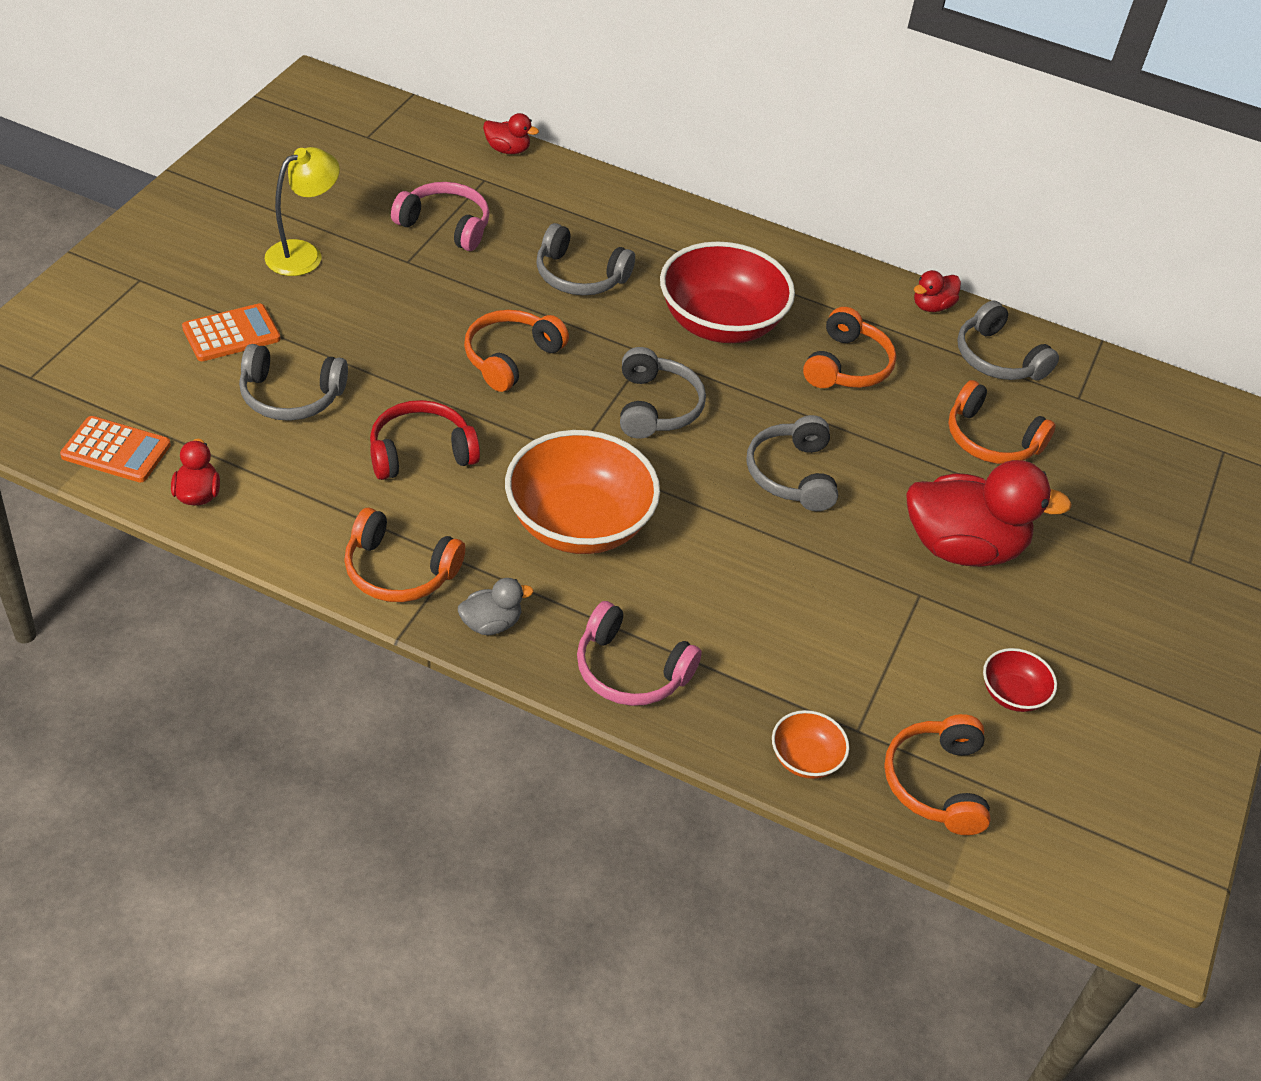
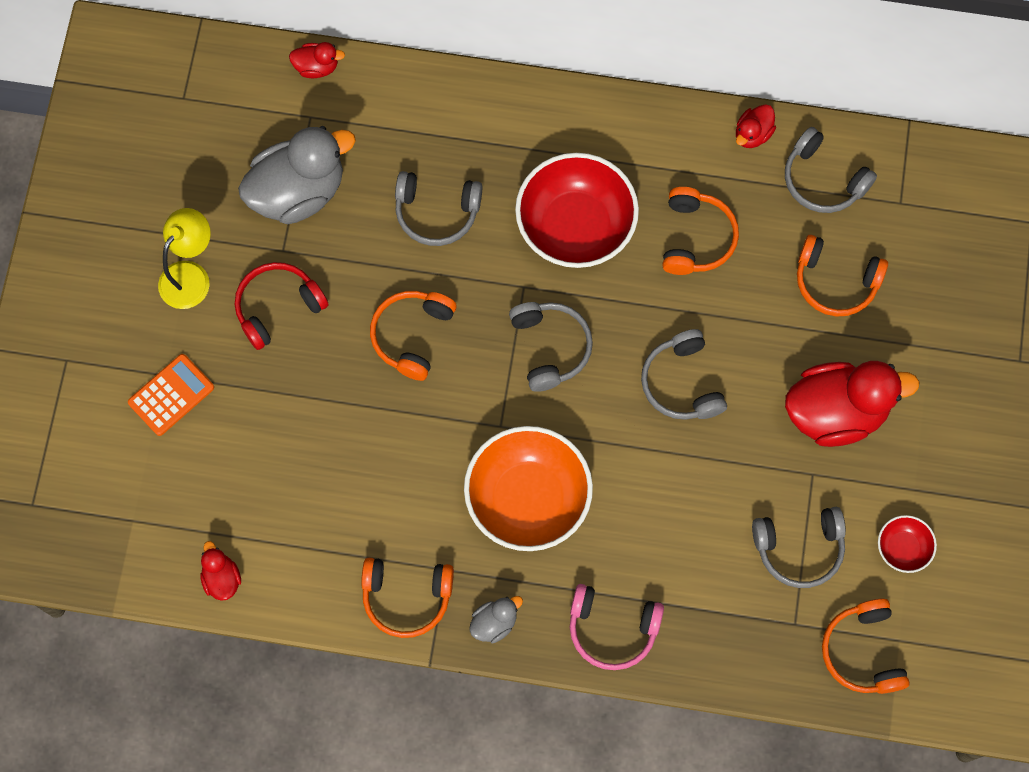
camera: 10 degrees left, 25 degrees up
orange calculator [60,416,171,483] -> none
grey headphones [239,344,348,421] -> grey headphones moved to [752,507,846,588]
red headphones [370,400,480,480] -> red headphones moved to [235,262,328,350]
pink headphones [391,182,489,251] -> grey duck [238,126,356,224]
orange bowl [772,710,849,779] -> none

